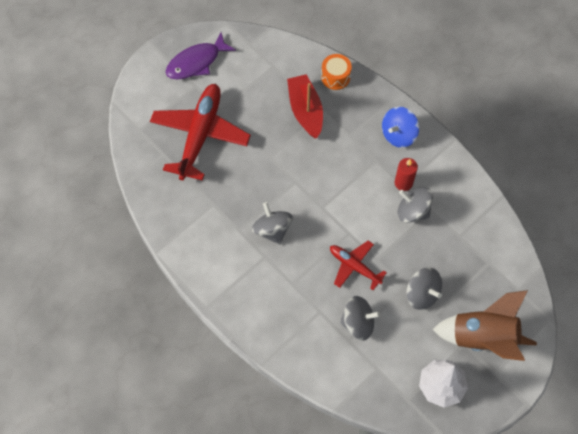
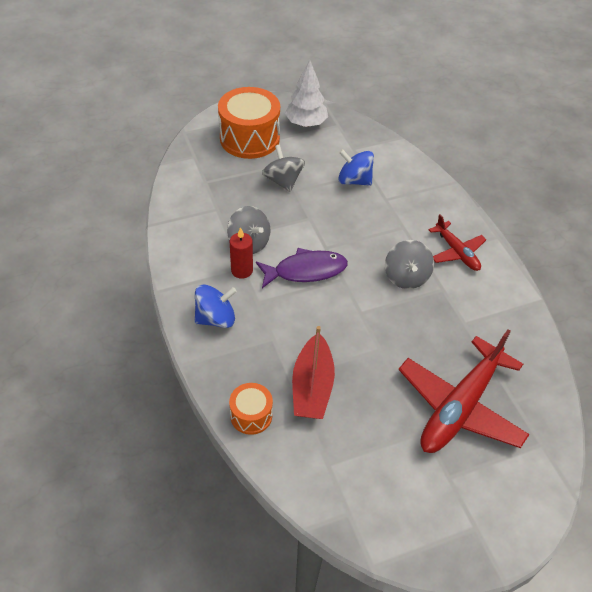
camera: 160 degrees left, 15 degrees down
purple fish [166,32,236,79] -> purple fish moved to [256,248,348,288]
red plane [330,240,387,290] -> red plane moved to [429,214,486,271]
grey spinning top [340,296,380,341] -> blue spinning top [338,149,374,186]
brown rocket [433,290,537,361] -> orange drum [218,87,280,159]

